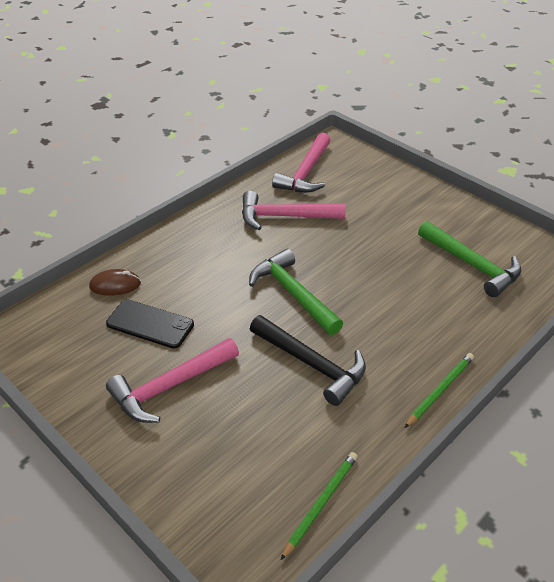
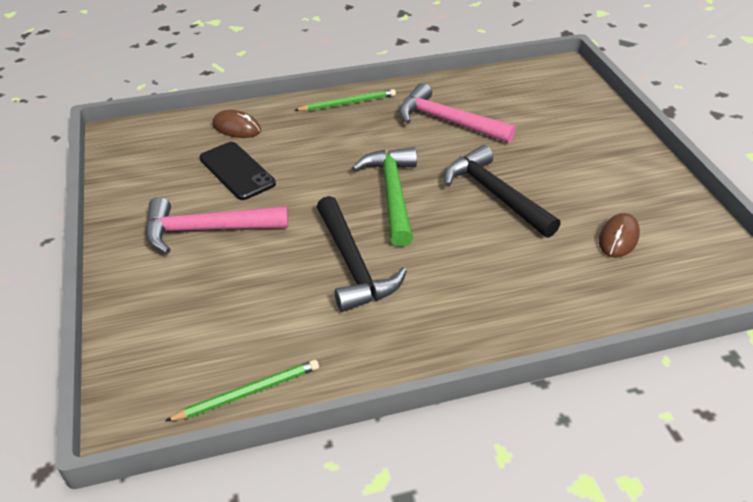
camera: 30 degrees right, 0 degrees up
pink hammer [272,133,331,193] -> none
green pencil [405,353,474,428] -> green pencil moved to [295,89,396,111]
green hammer [418,221,522,297] -> brown mouse [599,213,640,258]
none -> black hammer [444,145,561,238]

